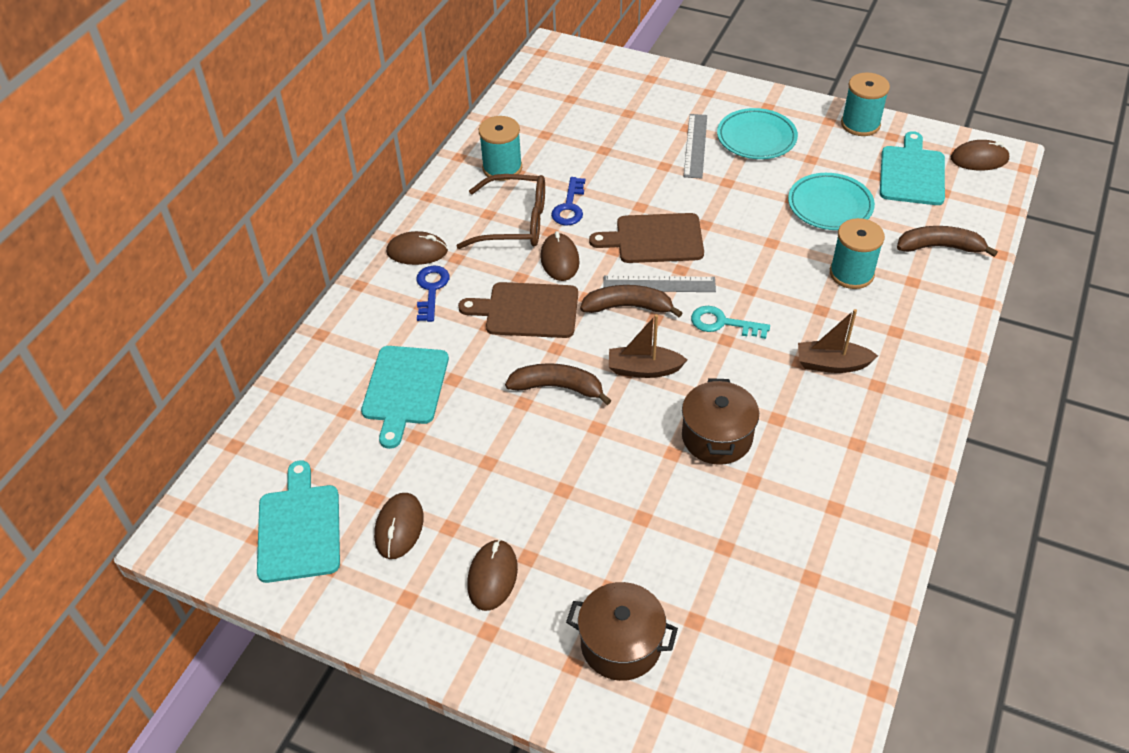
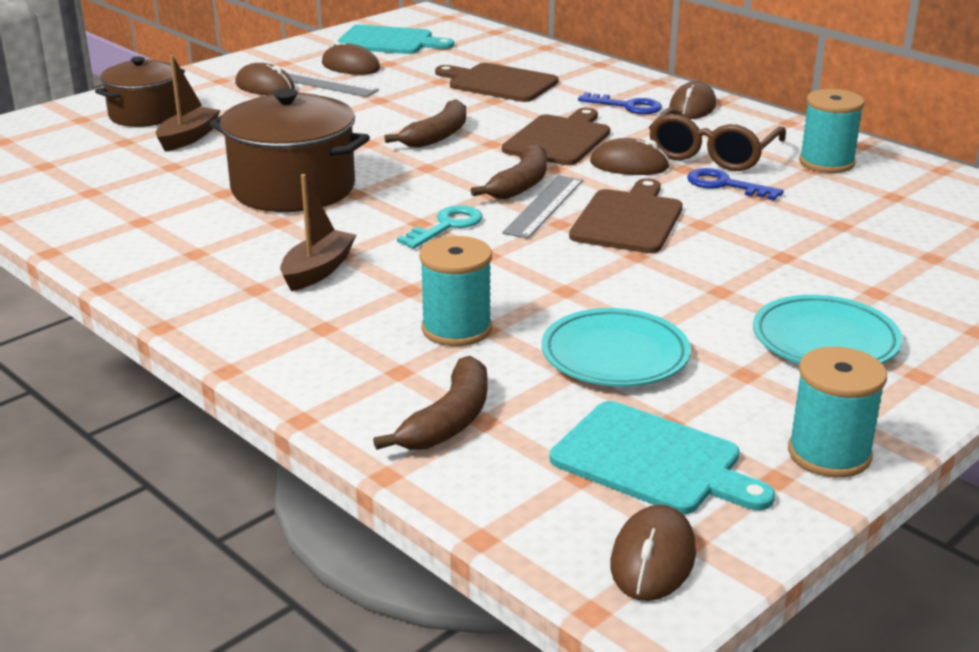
camera: 110 degrees right, 20 degrees down
turquoise cutting board [361,346,449,449] -> brown cutting board [435,63,558,102]
brown boat [609,314,687,378] -> brown boat moved to [156,55,220,151]
brown pot [682,378,759,465] -> brown pot [210,88,370,212], size x1.52
grey ruler [684,114,707,179] -> grey ruler moved to [284,70,379,97]

